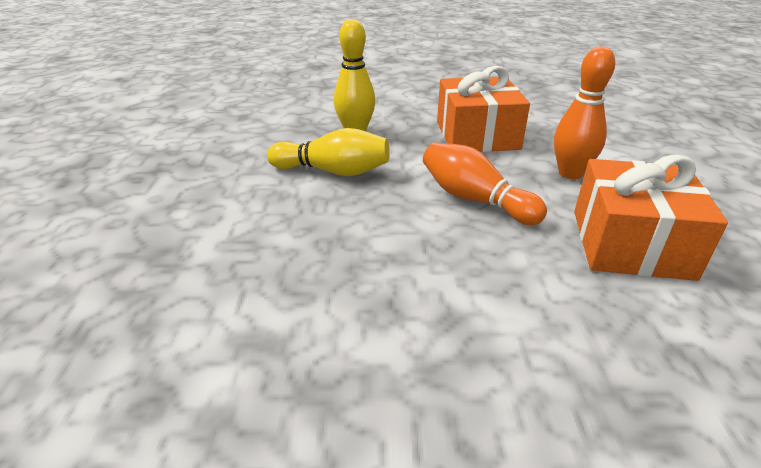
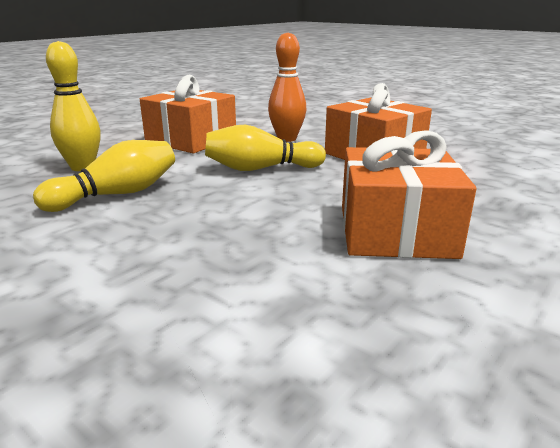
camera: 50 degrees left, 10 degrees down
orange bowling pin [423,142,547,225] -> yellow bowling pin [205,125,326,171]
none -> orange gift [342,130,477,259]

